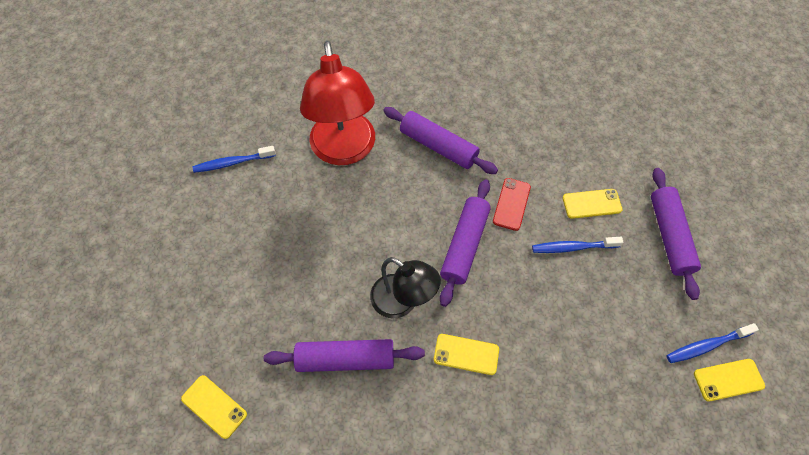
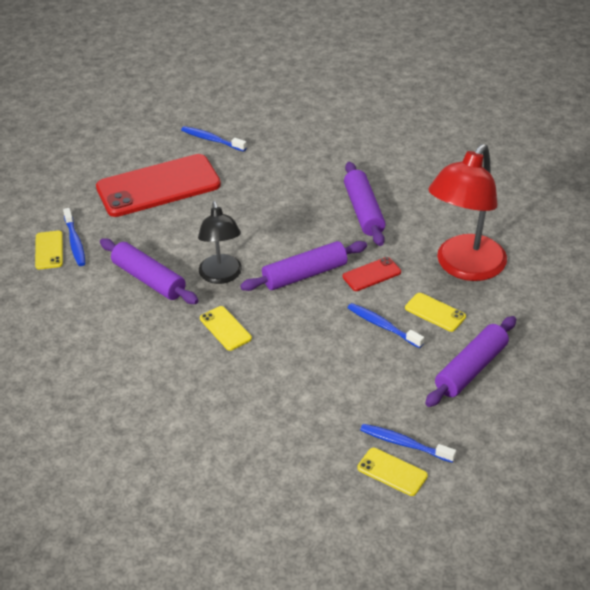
camera: 45 degrees right, 20 degrees down
red lamp [300,41,375,165] -> red lamp moved to [428,144,507,281]
none -> blue toothbrush [63,208,86,266]
none -> red phone [96,154,221,217]

